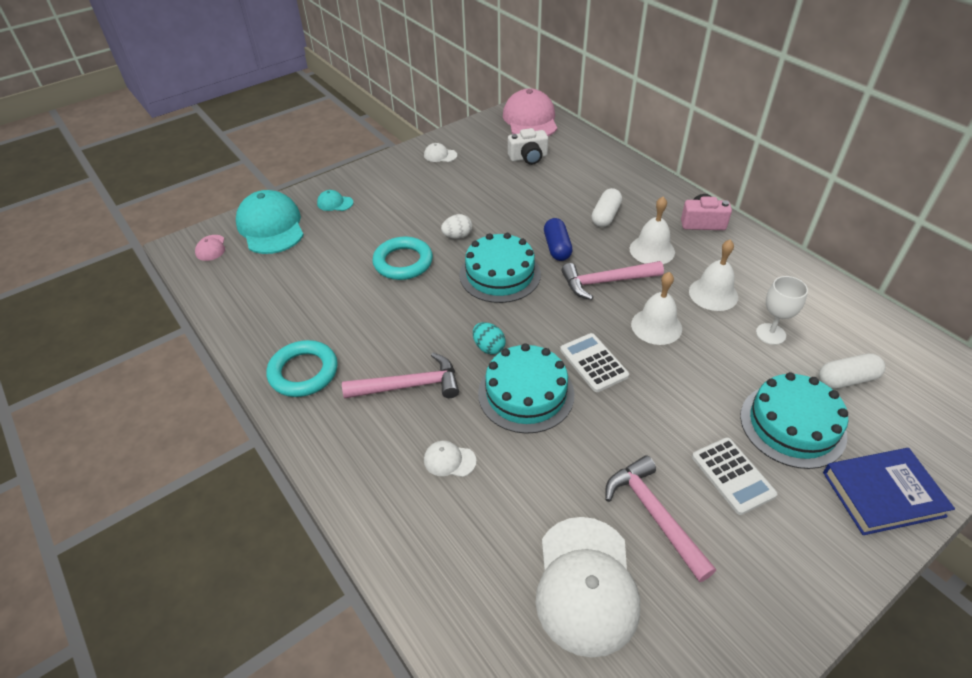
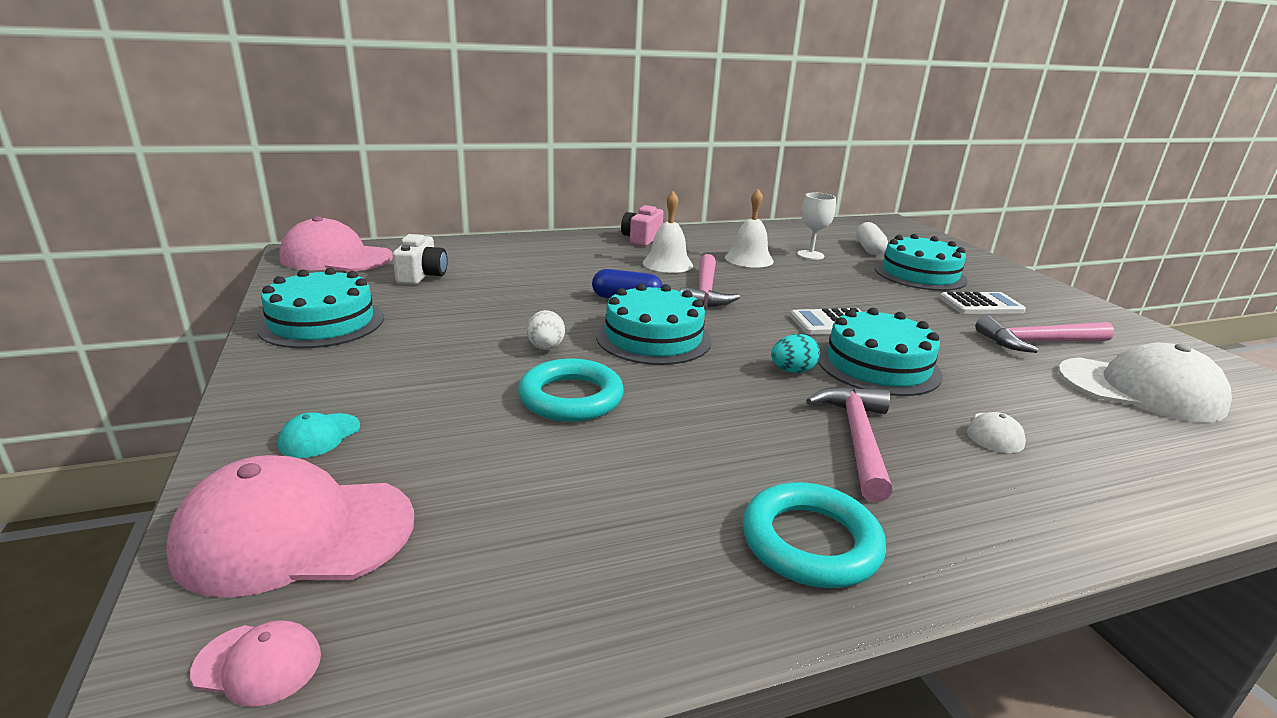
camera: 75 degrees left, 20 degrees down
turquoise cap [236,190,304,254] -> pink cap [166,455,414,598]
white cap [424,143,457,162] -> turquoise cake [256,268,384,348]
white capsule [592,188,622,227] -> none
white bell [631,272,682,345] -> none
blue book [823,448,955,535] -> none

